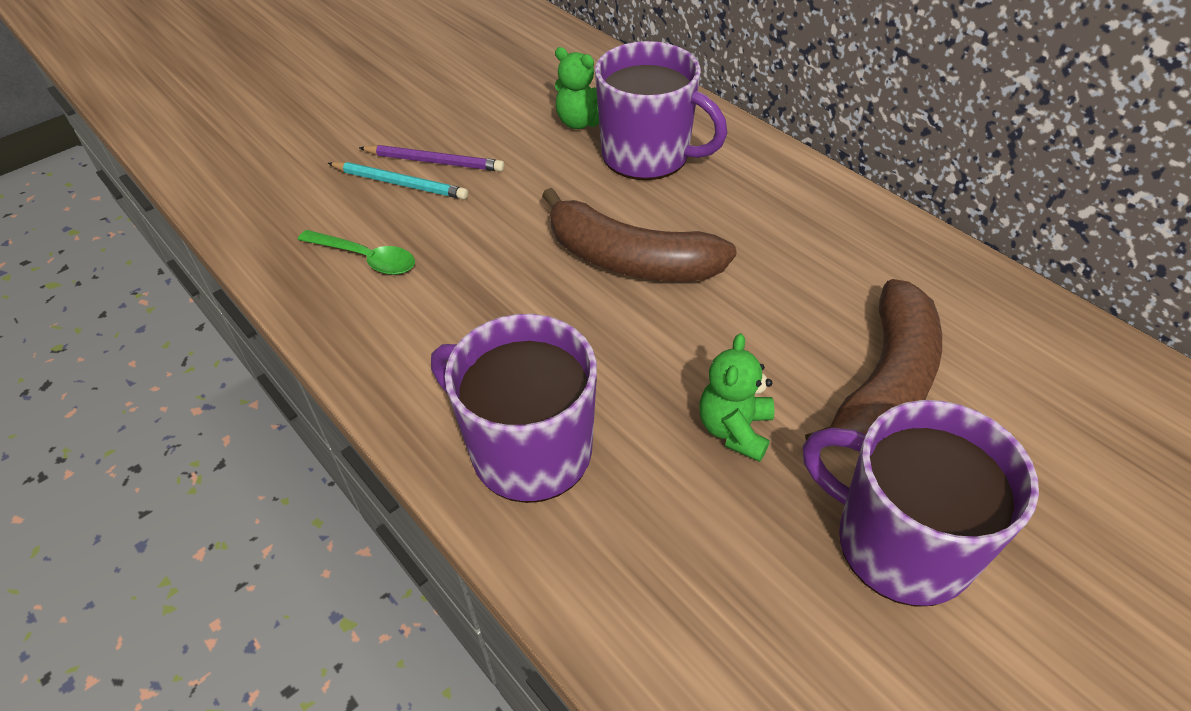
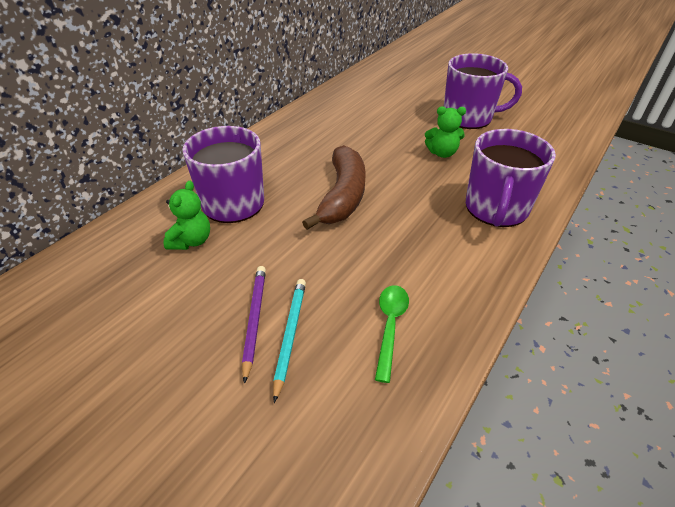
camera: 105 degrees left, 5 degrees down
purple mug [802,400,1039,607] -> purple mug turned 105 degrees counterclockwise [444,53,522,129]
brown banana [805,279,942,440] -> none

